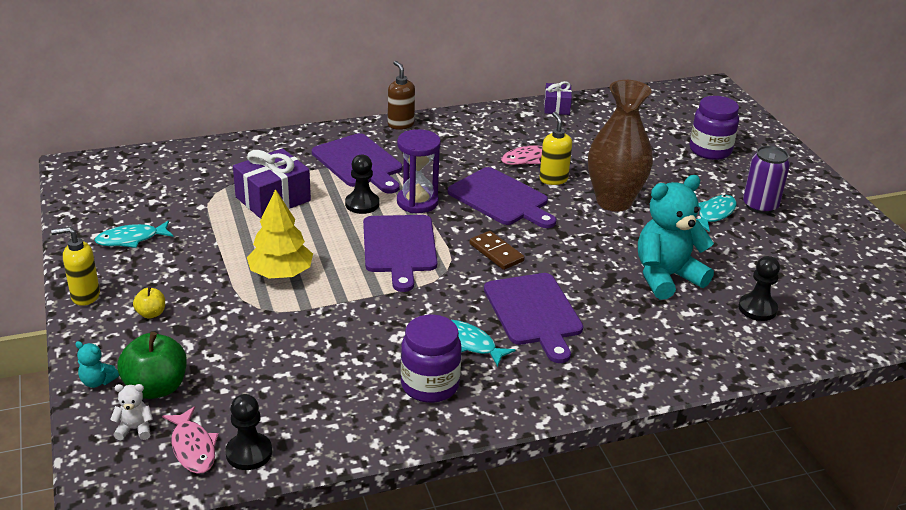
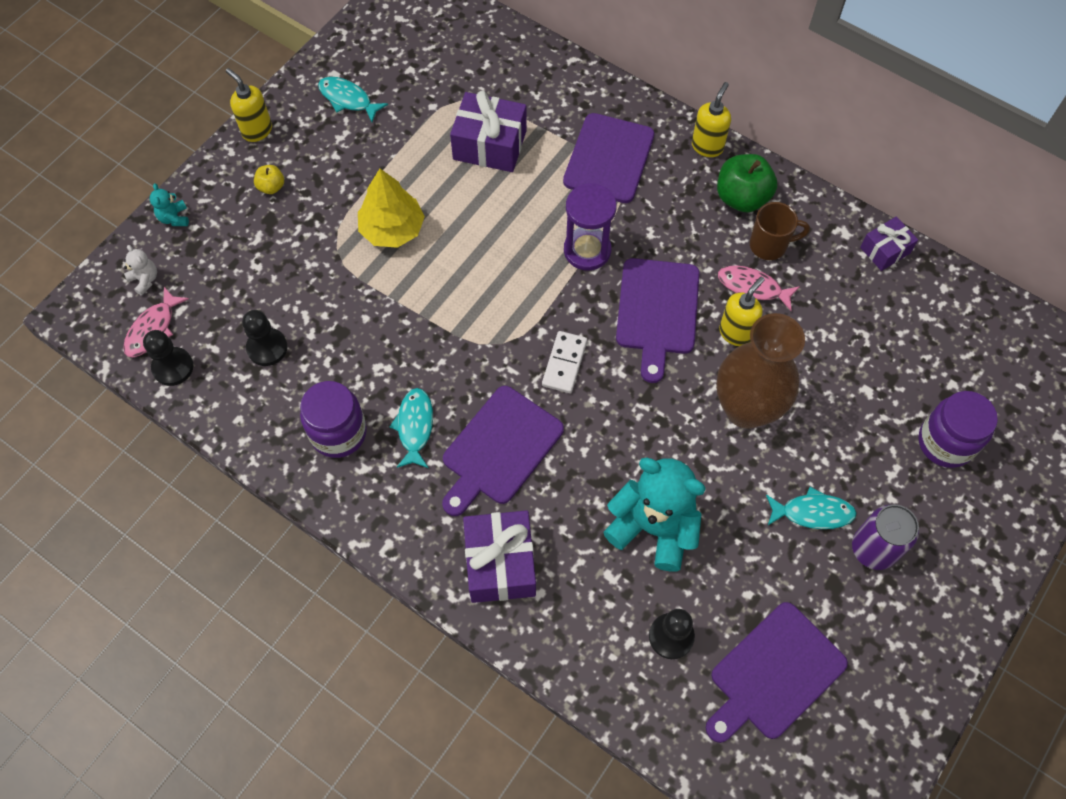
camera: 55 degrees right, 30 degrees up
green apple [118,332,187,399] -> green apple moved to [717,154,777,212]
black pawn [345,154,379,214] -> black pawn moved to [242,310,288,366]
purple cutting board [363,215,437,292] -> purple cutting board moved to [706,602,848,743]
brown soap dispenser [388,61,415,130] -> yellow soap dispenser [692,82,731,157]
brown domino [470,231,525,270] -> white domino [542,331,587,393]
none -> purple gift [463,510,536,603]
none -> brown mug [750,202,810,260]

